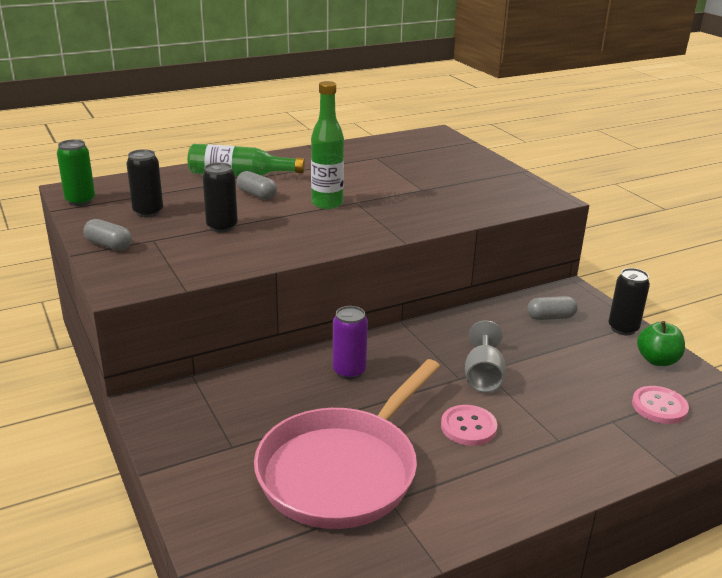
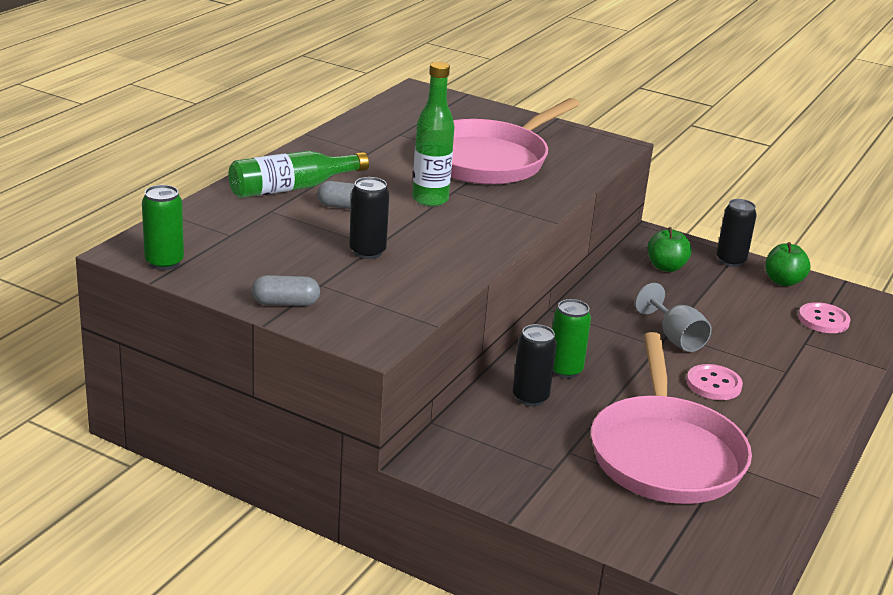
camera: 35 degrees left, 0 degrees up
black can [126,149,163,217] -> black can moved to [513,324,557,406]
purple can [333,306,368,380] -> green can [552,299,591,378]
grey capsule [527,296,578,320] -> green apple [647,227,692,272]
none -> pink pan [451,98,580,185]

